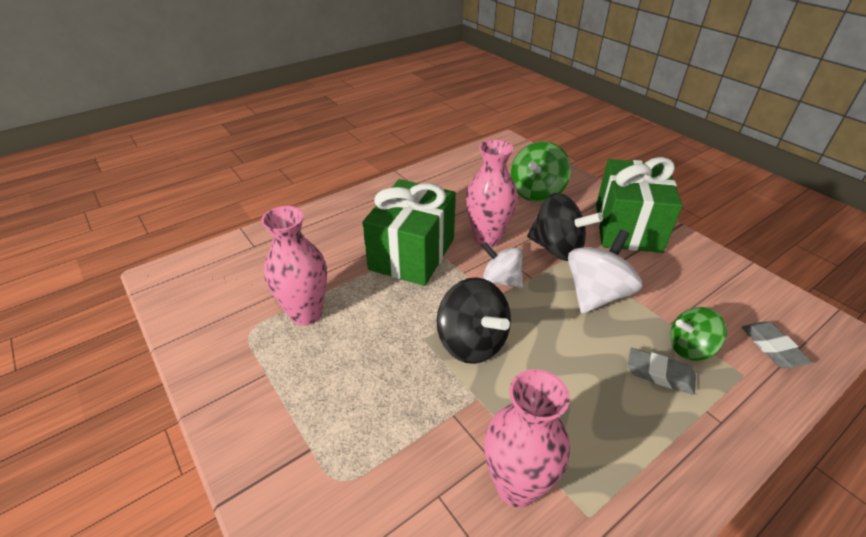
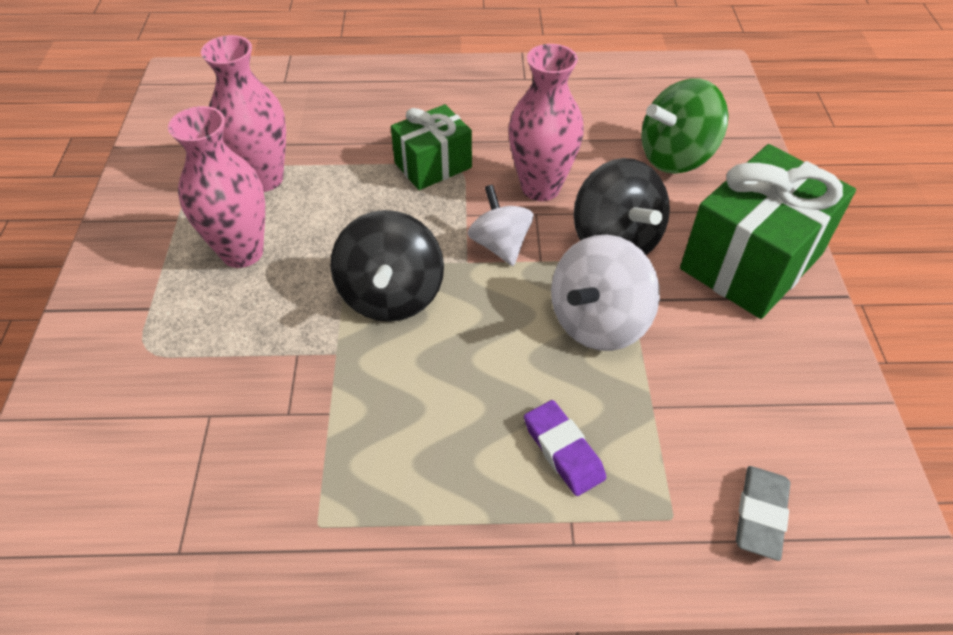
camera: 35 degrees right, 10 degrees up
green gift [362,179,456,286] -> green gift [391,104,472,190], size x0.59
pink vase [484,369,570,507] -> pink vase moved to [168,106,265,268]
white spinning top [568,230,642,314] -> white spinning top turned 150 degrees clockwise [551,235,660,351]
grey eraser [627,348,696,395] -> purple eraser [524,400,606,496]
green spinning top [670,307,727,361] -> none

